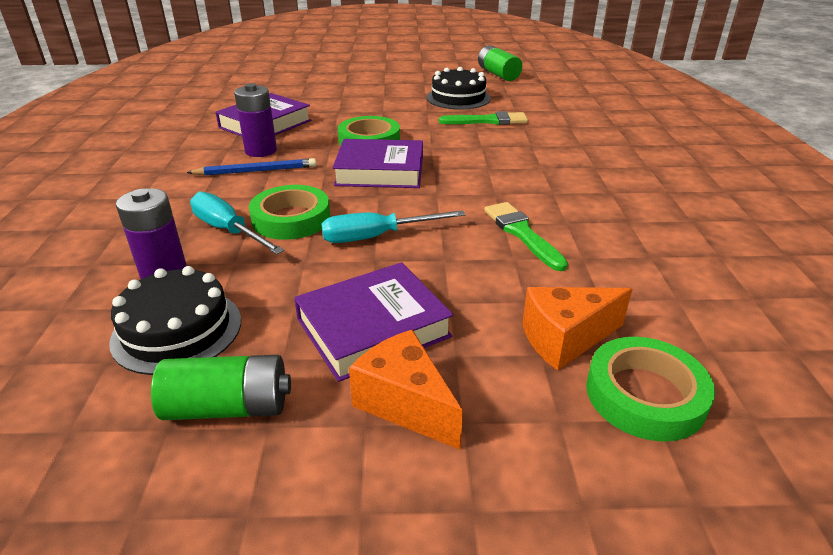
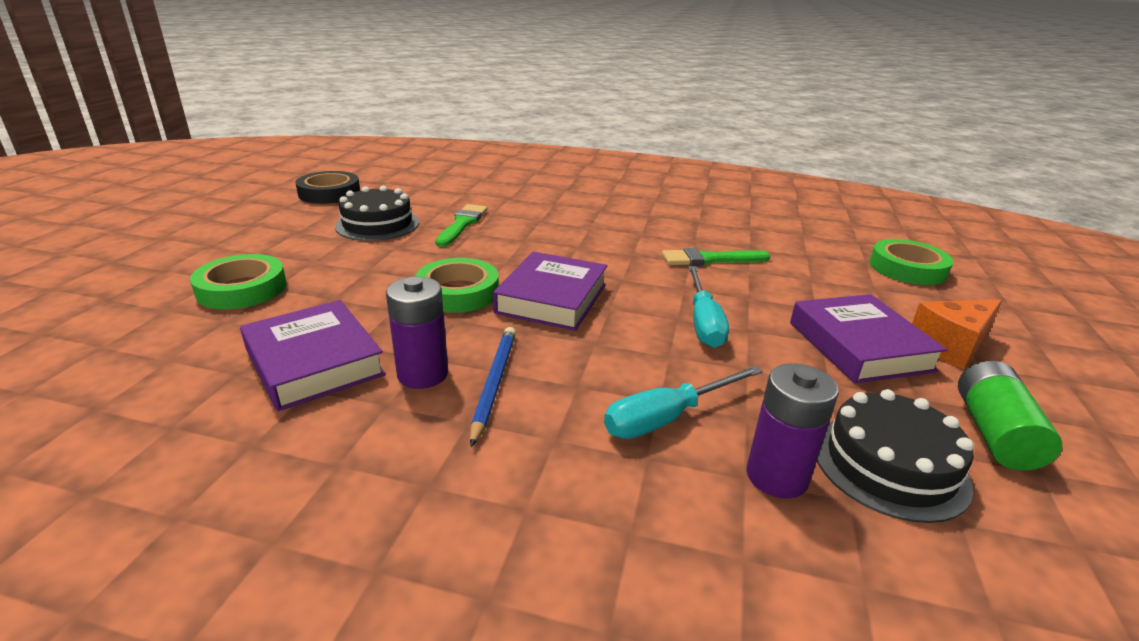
camera: 75 degrees left, 5 degrees down
green tape [249,185,330,240] -> green tape moved to [190,254,287,309]
green battery [478,45,522,81] -> black tape [295,171,360,204]
orange cheese [522,287,632,371] -> none

